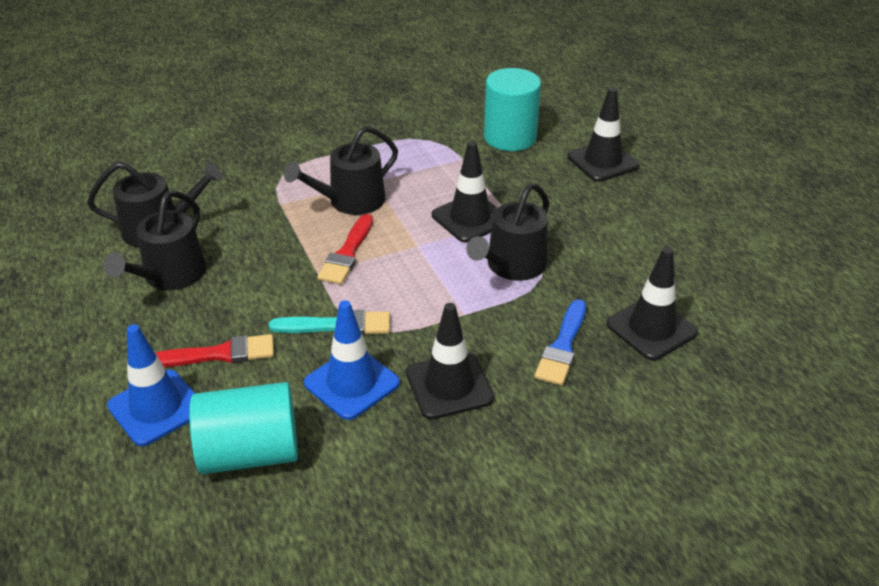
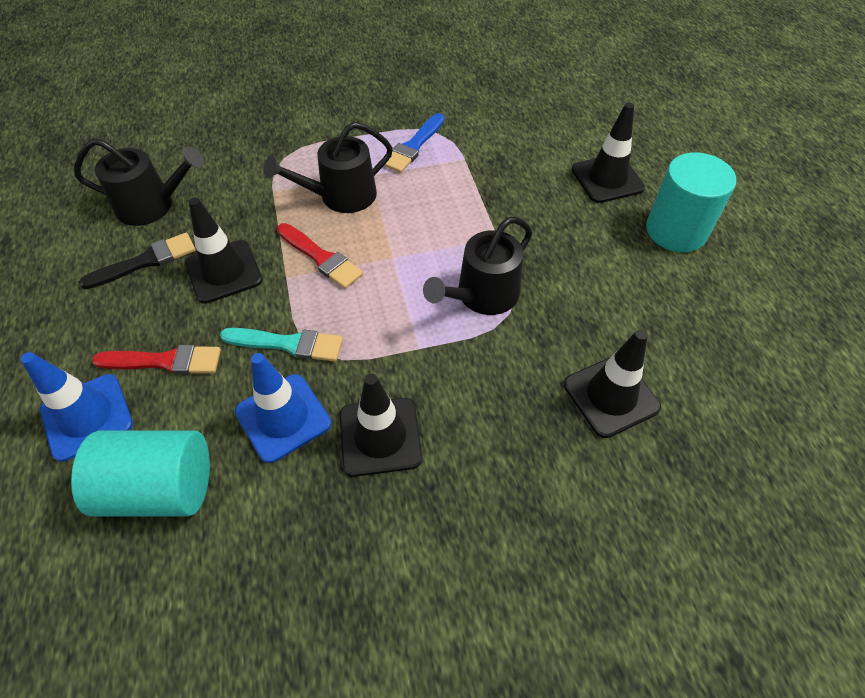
camera: 10 degrees right, 15 degrees up
black watering can [104,191,206,290] -> black brush [79,233,195,289]
red brush [317,214,373,284] -> red brush turned 75 degrees counterclockwise [277,223,363,289]
black traffic cone [432,141,497,243] -> black traffic cone moved to [185,198,263,304]
turquoise cylinder [484,68,541,151] -> turquoise cylinder moved to [646,152,736,252]
blue brush [534,299,586,386] -> blue brush moved to [384,113,444,173]

